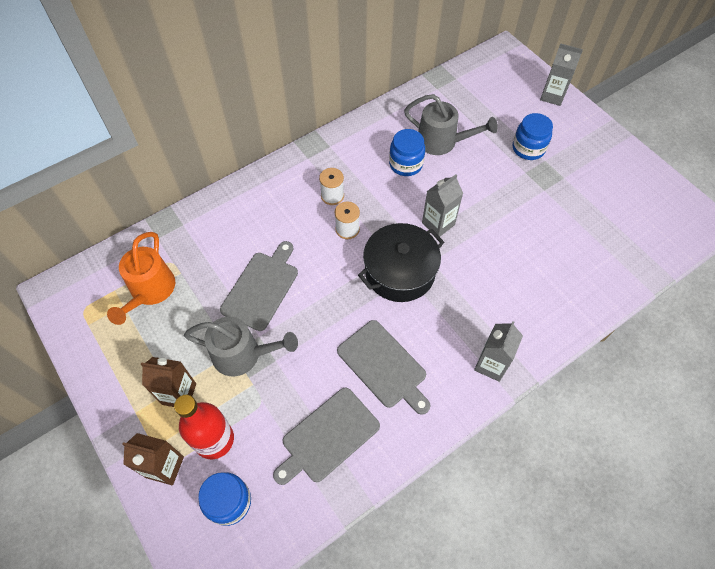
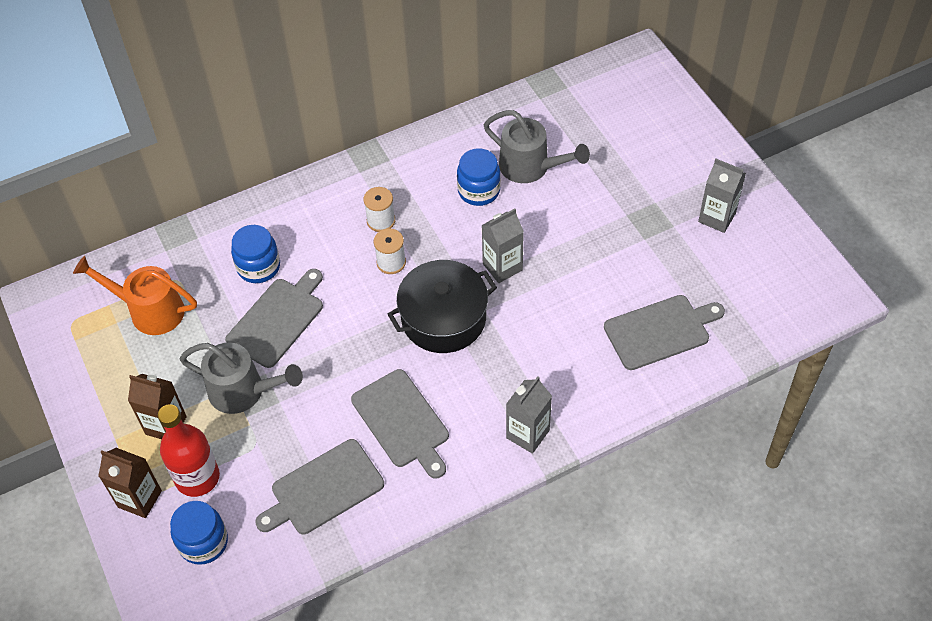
camera: 10 degrees right, 5 degrees down
orange watering can [107,232,175,325] -> orange watering can turned 90 degrees clockwise [73,256,197,335]
blue jar [513,113,553,160] -> blue jar moved to [231,225,280,283]
grey carton [540,43,583,106] -> grey carton moved to [698,159,746,233]
none -> grey cutting board [604,295,725,370]

